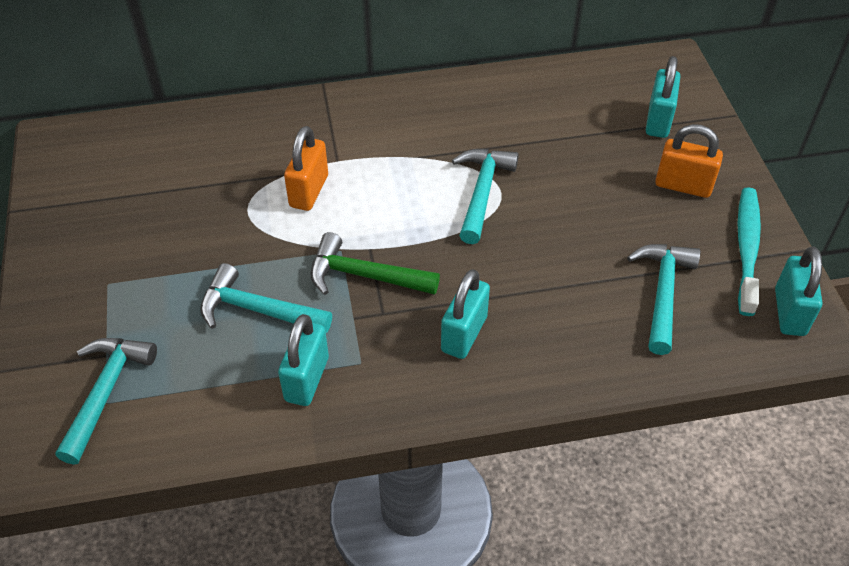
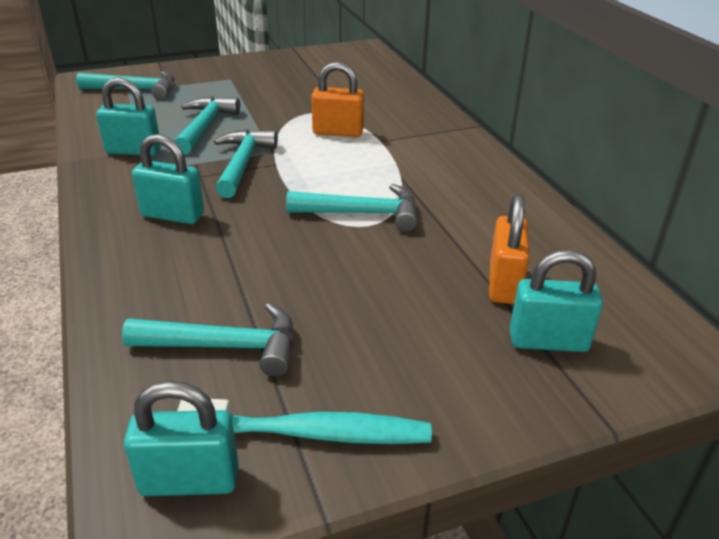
camera: 80 degrees right, 15 degrees down
green hammer [311,232,440,295] -> turquoise hammer [214,129,278,198]
orange padlock [655,124,723,198] -> orange padlock moved to [489,194,529,304]

